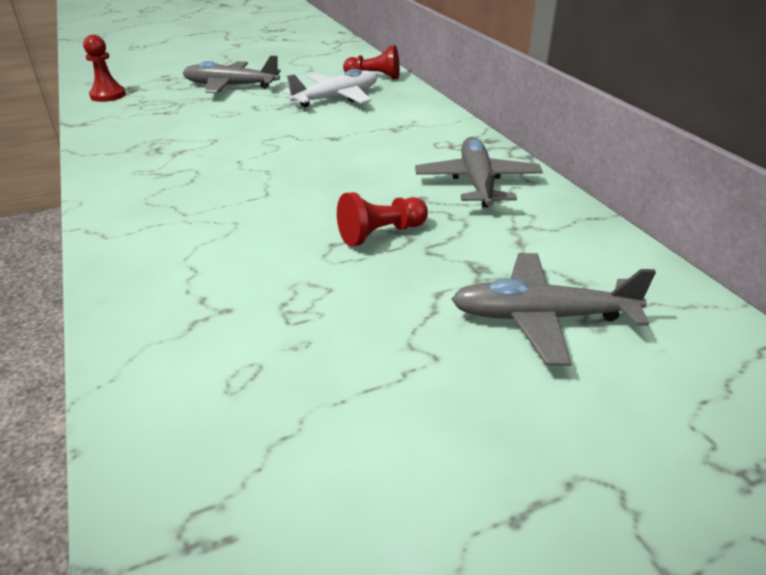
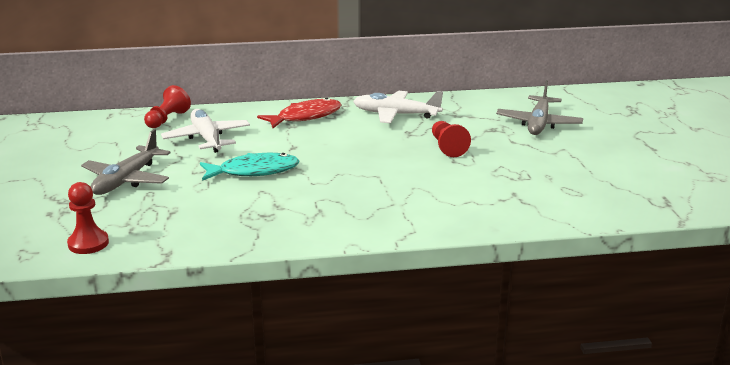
camera: 75 degrees left, 10 degrees down
grey plane [415,137,543,208] -> white plane [353,91,443,123]
none -> turquoise fish [200,153,300,181]
none -> red fish [257,98,342,128]

